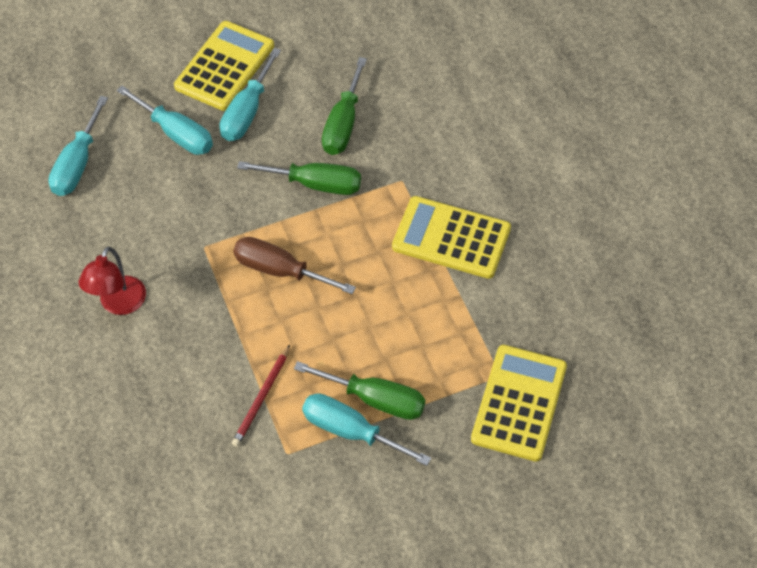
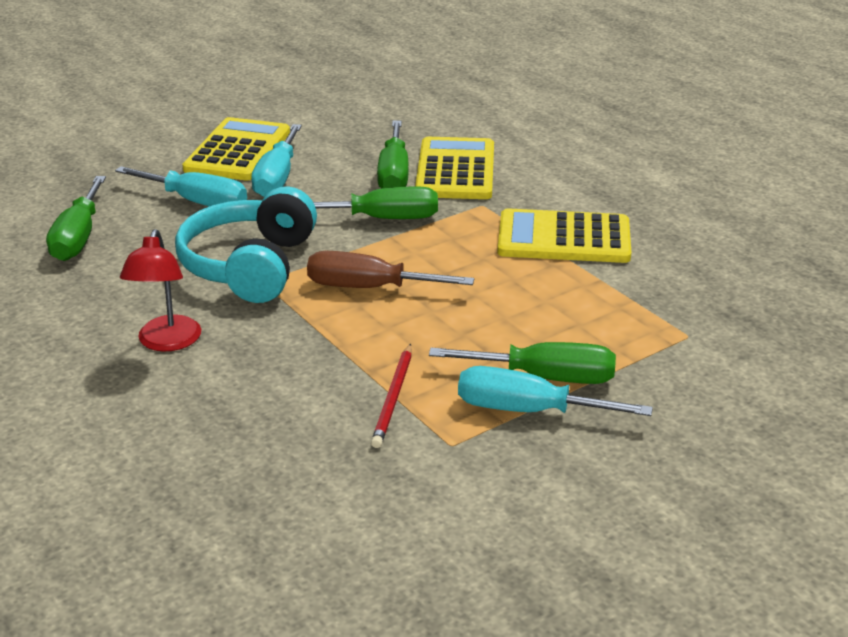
camera: 15 degrees left, 25 degrees down
turquoise screwdriver [48,96,108,196] -> green screwdriver [46,176,106,261]
yellow calculator [471,345,567,462] -> yellow calculator moved to [415,137,494,199]
none -> turquoise headphones [175,186,317,303]

